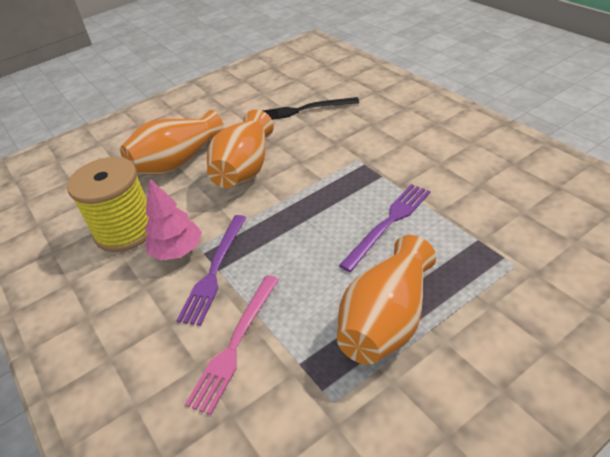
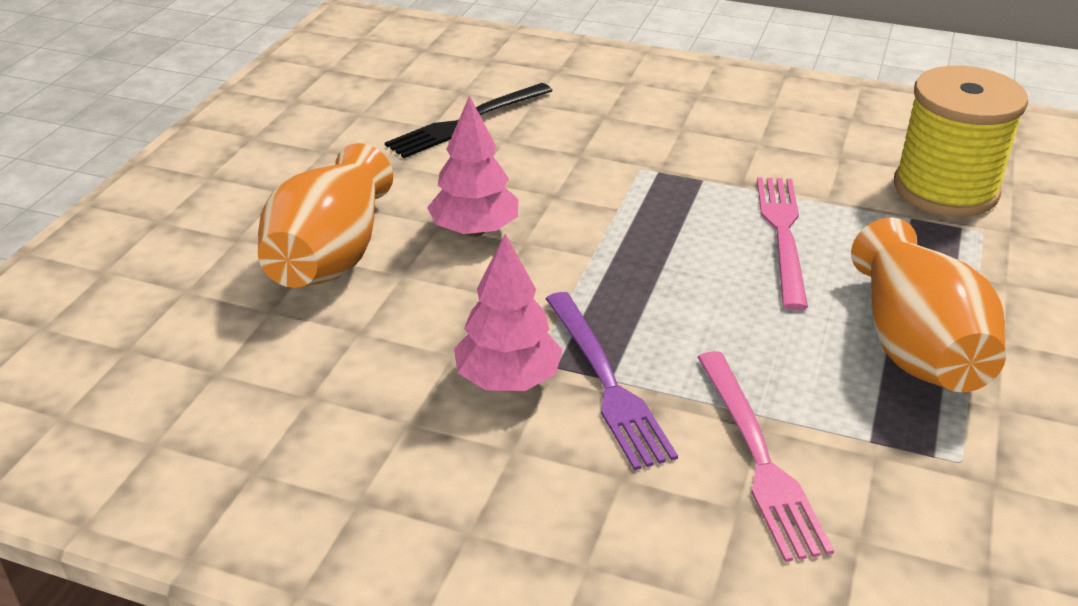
camera: 40 degrees left, 5 degrees down
yellow spool [67,157,149,252] -> yellow spool moved to [894,66,1028,217]
orange vase [207,109,274,188] -> pink tree [427,96,518,237]
purple fork [339,184,431,272] -> pink fork [757,177,808,310]

